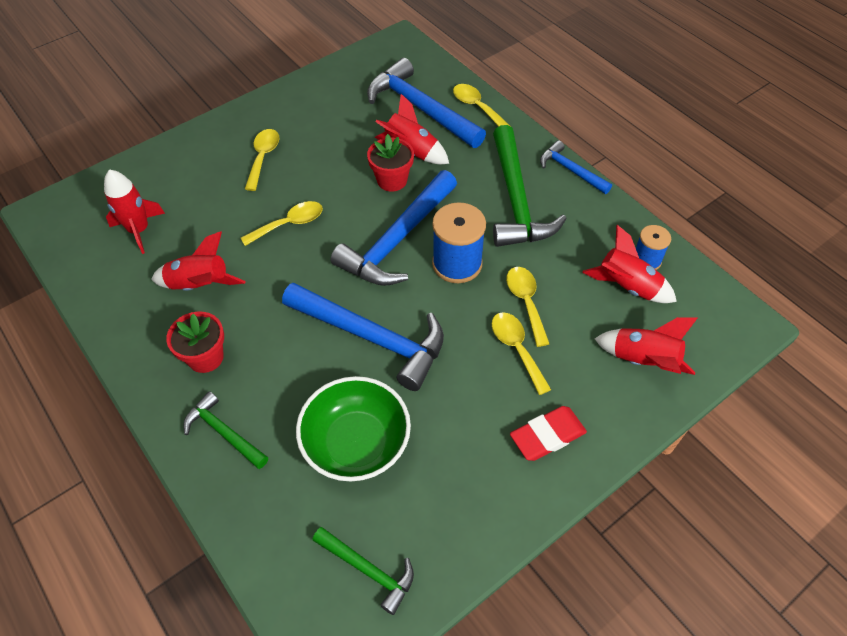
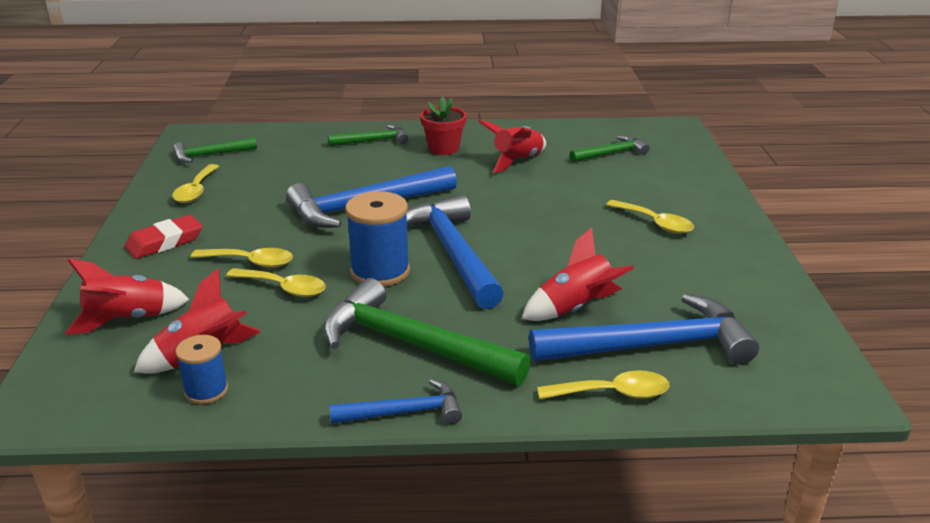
camera: 125 degrees right, 25 degrees down
red rocket [104,169,165,254] -> green hammer [570,136,650,162]
yellow spoon [241,201,323,246] -> yellow spoon moved to [172,164,219,203]
green bowl [296,376,411,481] -> none
red flower pot [367,134,414,192] -> none
red eraser [510,406,587,461] -> red eraser turned 45 degrees clockwise [124,215,202,259]

